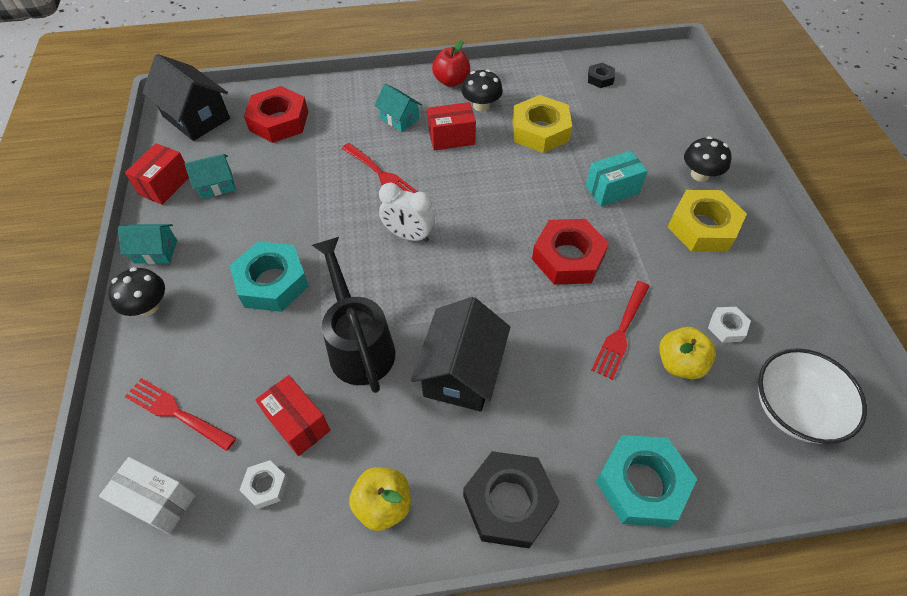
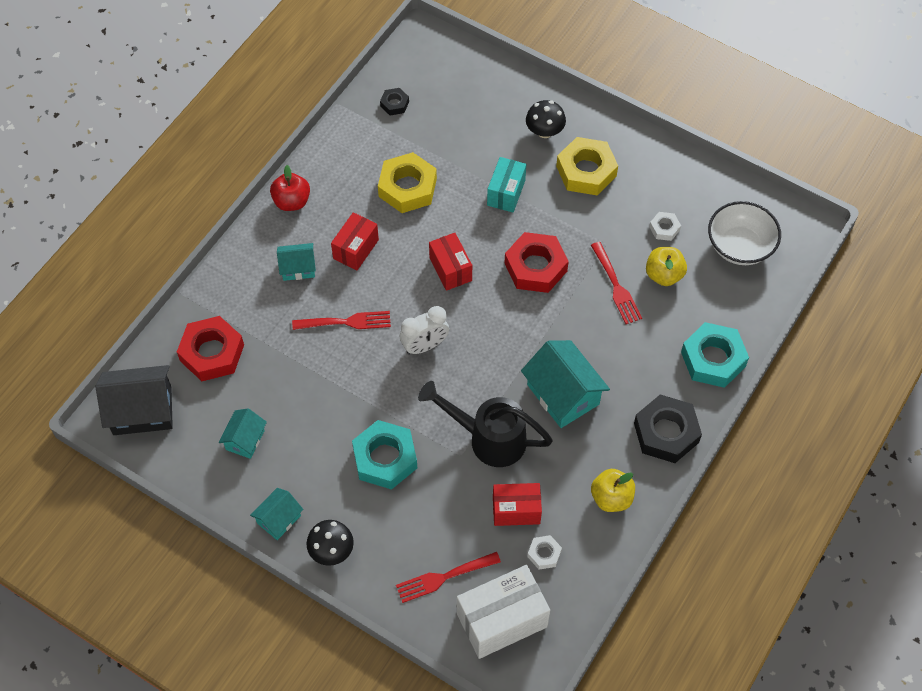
camera: 50 degrees left, 5 degrees up
white box [99,457,195,534] -> white box [457,565,550,659], size x1.60
red box [125,143,189,205] -> red box moved to [429,233,472,291]
black house [411,297,510,412] -> turquoise house [521,340,610,428]
black mushroom [462,69,503,112] -> none

